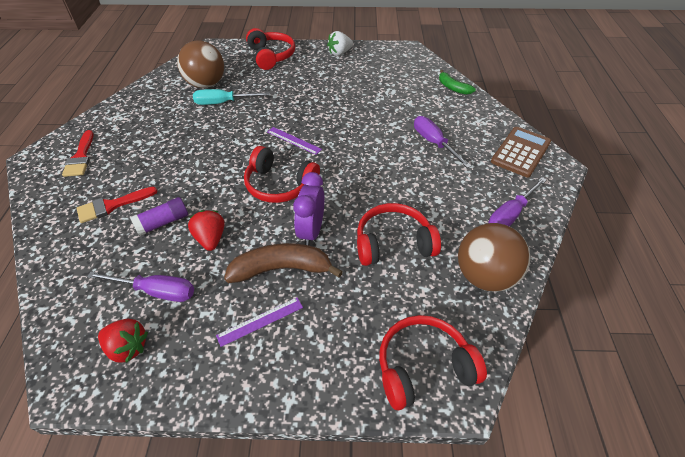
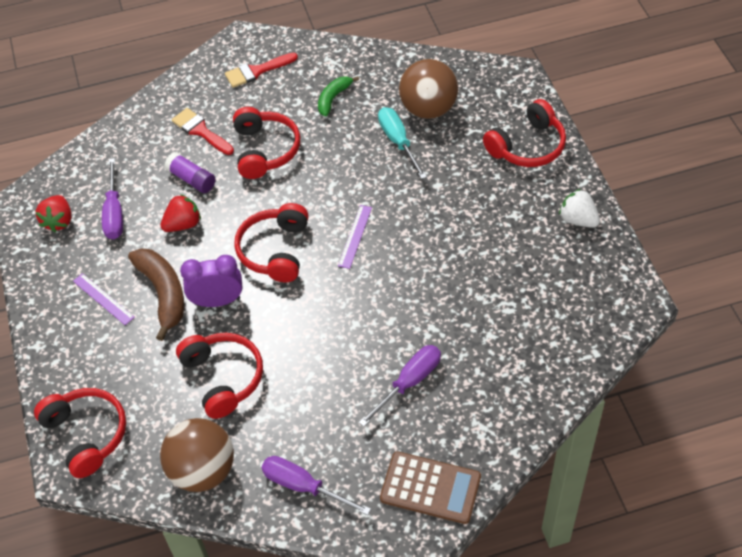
camera: 75 degrees right, 5 degrees up
green banana [439,70,476,95] -> green banana moved to [318,76,359,117]
none -> red headphones [233,107,300,179]

